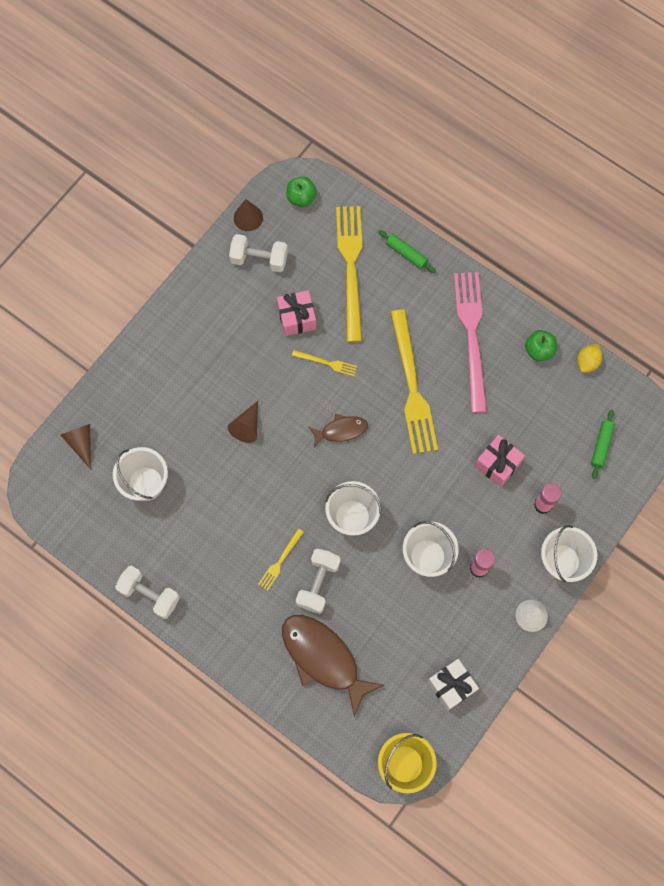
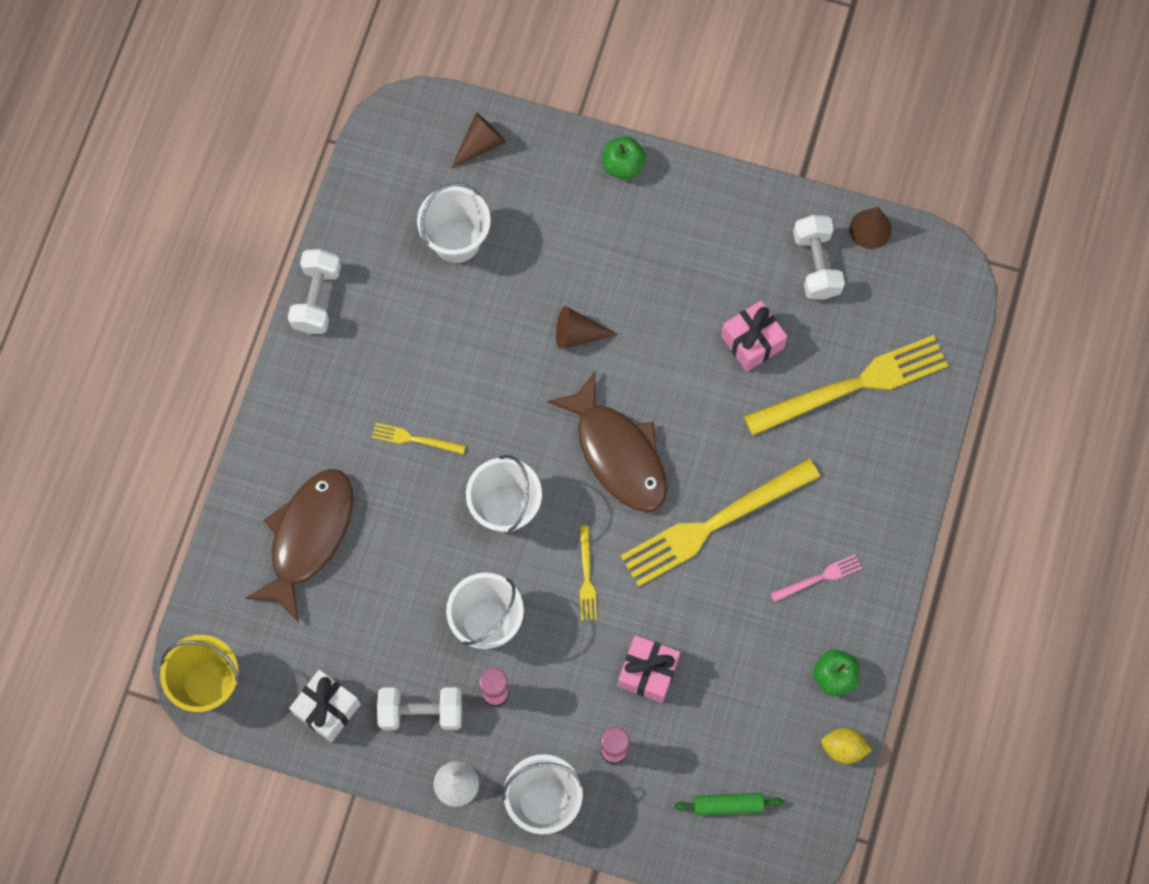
camera: 70 degrees right, 0 degrees up
green apple [286,177,317,207] -> green apple moved to [603,136,646,179]
yellow fork [292,350,357,376] -> yellow fork moved to [579,526,597,620]
white dumbbell [296,549,341,614] -> white dumbbell moved to [377,687,462,730]
brown fish [309,414,368,447] -> brown fish [547,371,667,512], size x1.89
green rolling pin [378,230,436,273] -> none
pink fork [454,272,487,413] -> pink fork [770,554,862,602], size x0.44

